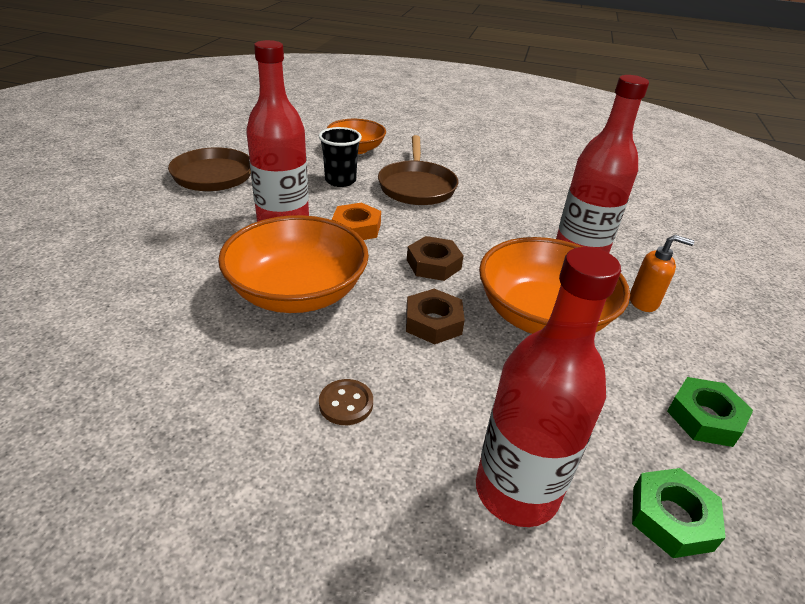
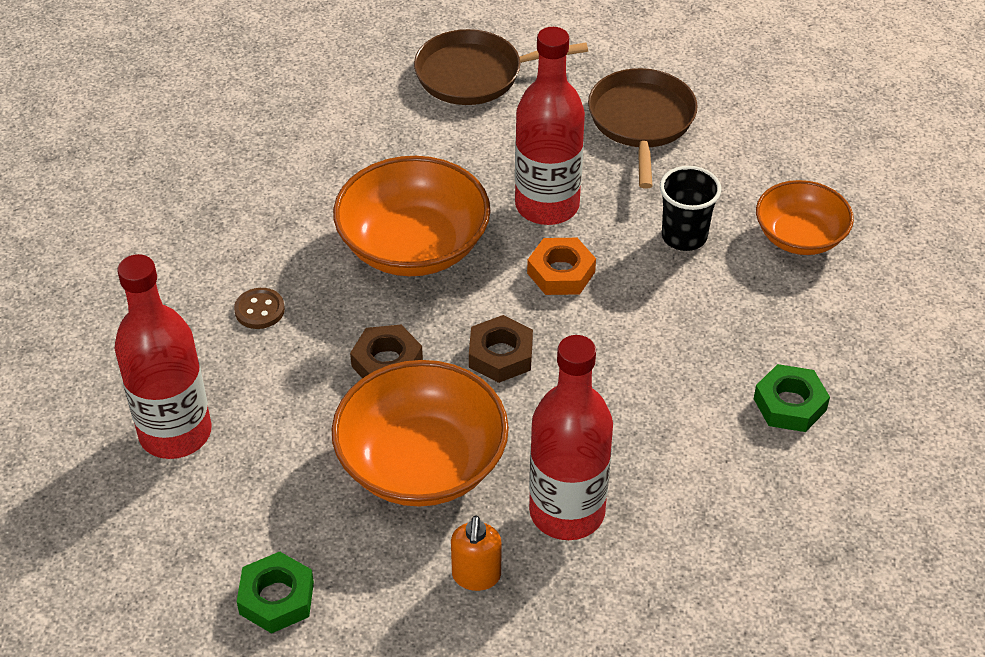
camera: 85 degrees right, 10 degrees up
brown pan [378,135,458,205] -> brown pan moved to [414,29,588,105]
green nut [632,468,726,558] -> green nut moved to [754,364,830,432]

